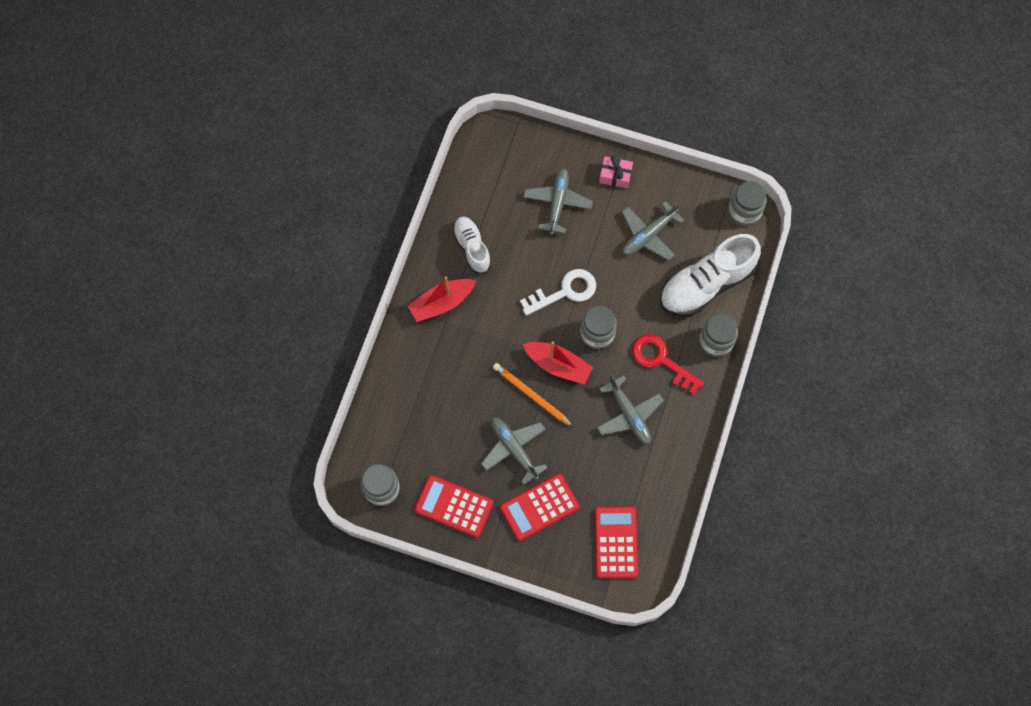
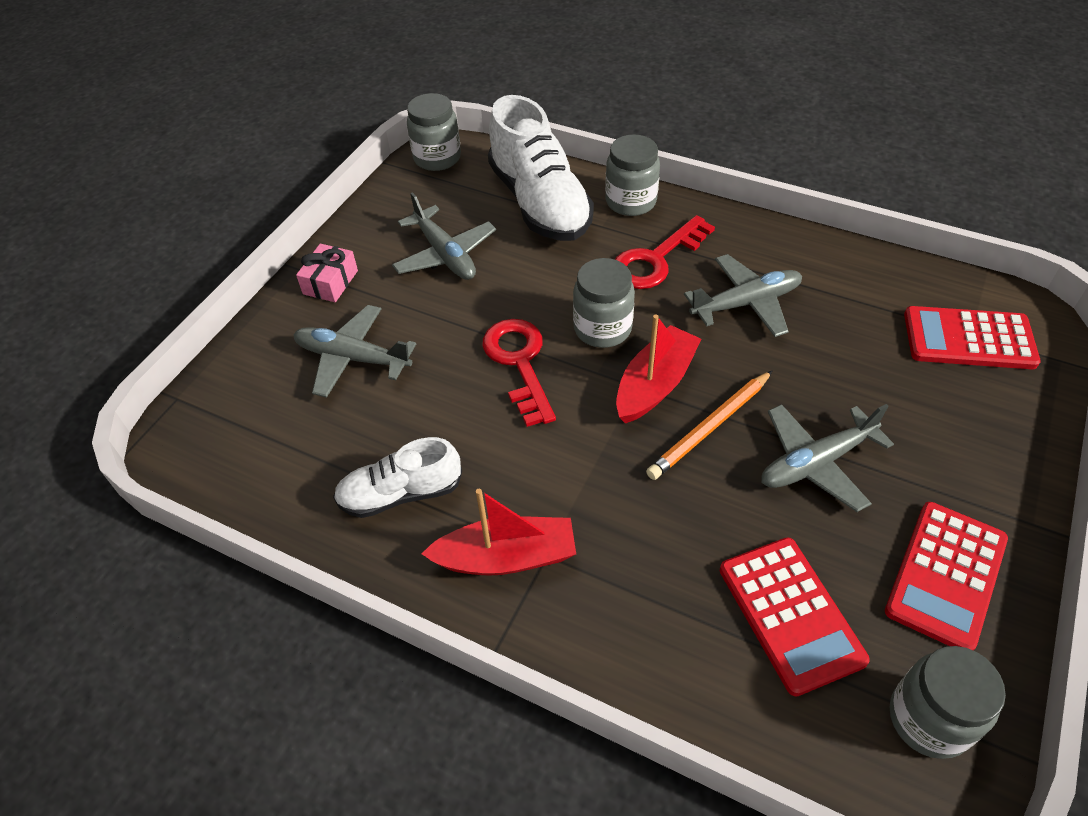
camera: 80 degrees left, 20 degrees down
red boat [408,277,476,322] -> red boat turned 75 degrees counterclockwise [421,489,576,576]
red calculator [500,474,579,541] -> red calculator moved to [720,537,870,697]
white key [520,269,596,315] -> red key [482,319,556,427]

